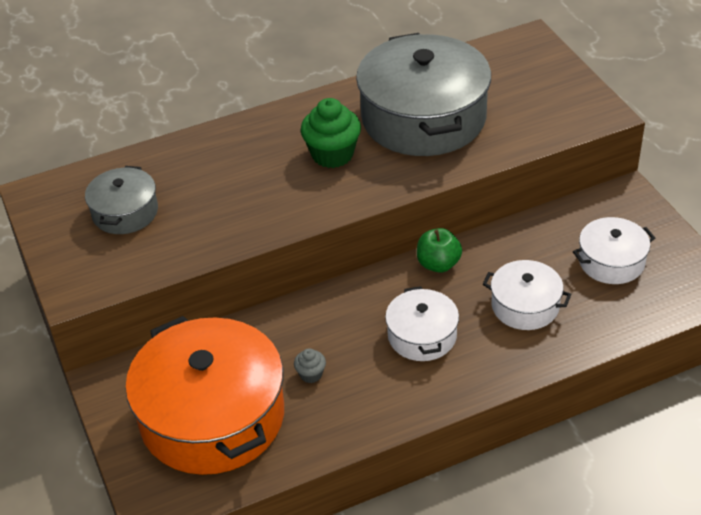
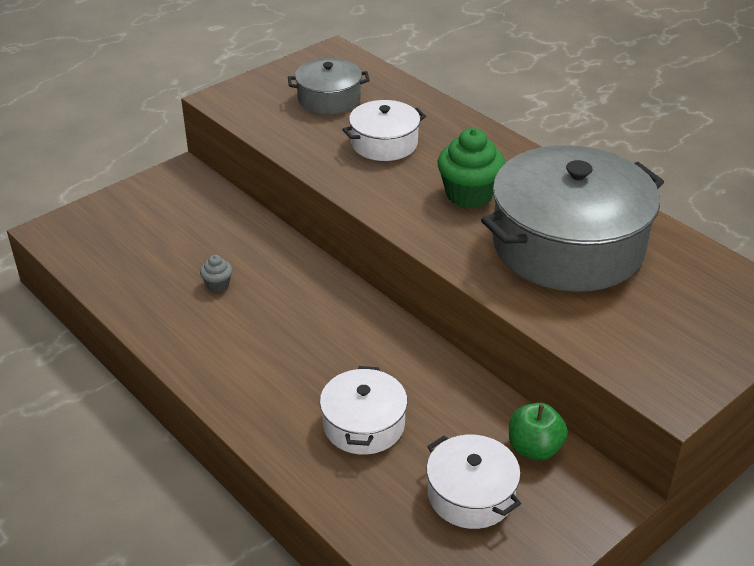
camera: 70 degrees right, 5 degrees down
orange pot [125,316,284,475] -> none
white pot [385,286,459,361] -> white pot moved to [342,100,426,161]
green apple [417,228,462,273] -> green apple moved to [509,403,568,460]

